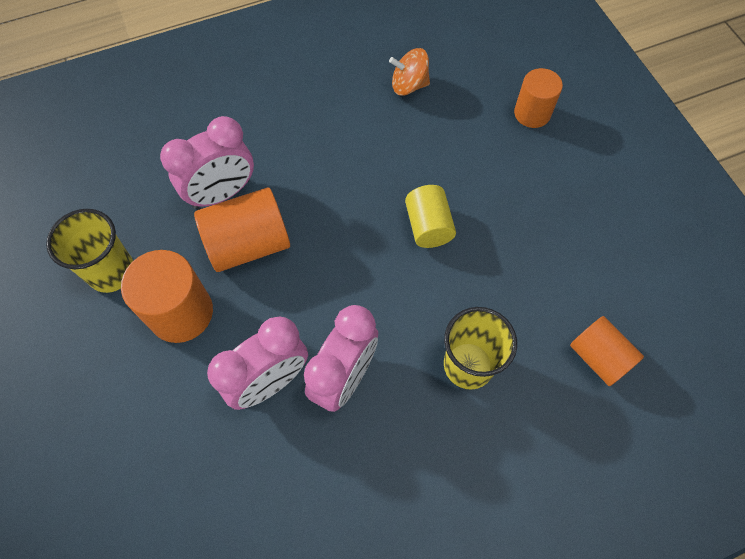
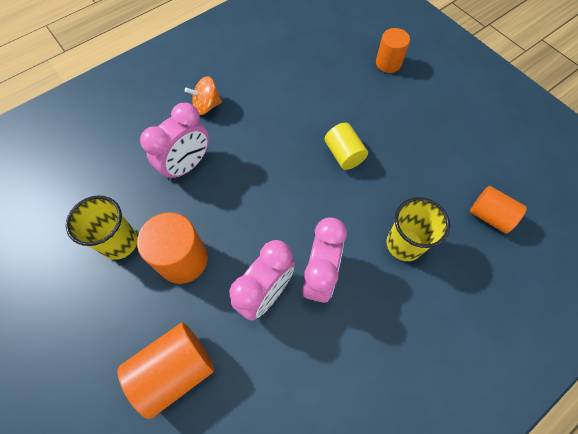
camera: 15 degrees left, 0 degrees up
orange cylinder [194,187,290,272] -> orange cylinder moved to [117,323,214,419]
orange spinning top [389,48,430,95] -> orange spinning top moved to [185,76,222,115]

